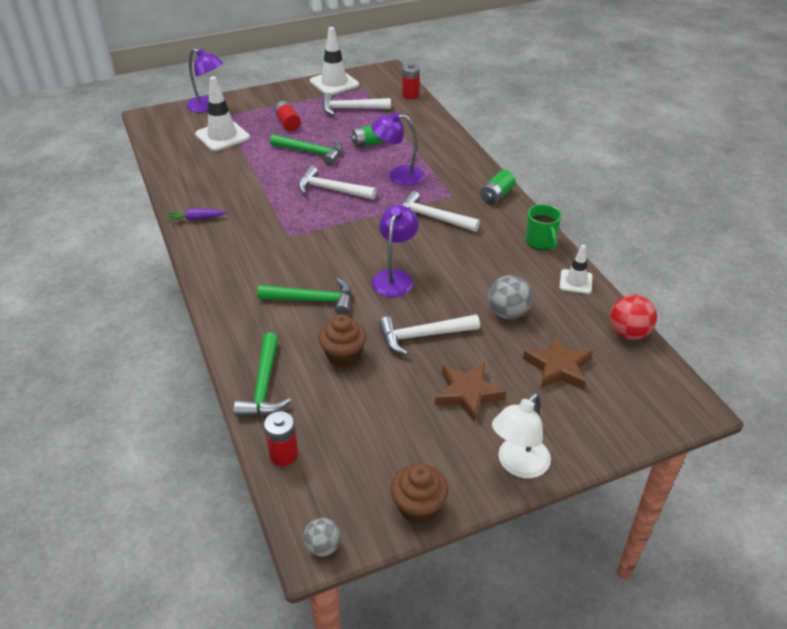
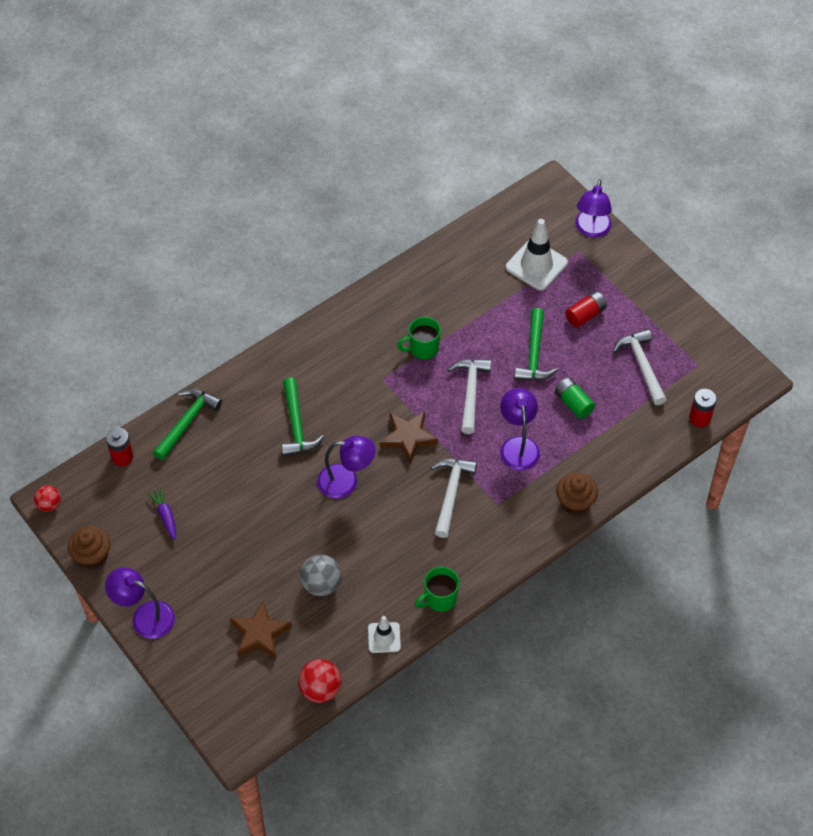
camera: 75 degrees right, 15 degrees up
purple carrot [167,208,226,222] -> purple carrot moved to [147,487,176,540]
green hammer [234,333,291,417] -> green hammer turned 135 degrees clockwise [153,389,222,460]
grey ball [303,518,341,556] -> red ball [34,485,61,512]
white traffic cone [310,27,359,95] -> none
brown cupcake [318,314,367,368] -> brown cupcake moved to [556,472,598,515]
white hammer [379,315,480,355] -> none
brown star [435,362,506,423] -> brown star moved to [380,411,438,464]
green battery [480,170,515,205] -> none
white lamp [492,393,551,478] -> purple lamp [105,567,175,639]
none -> green mug [397,317,441,360]

